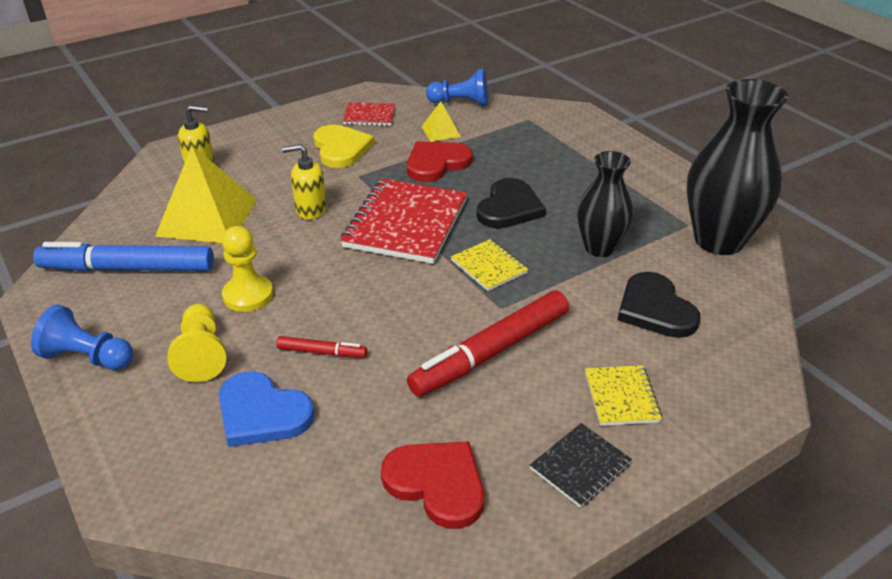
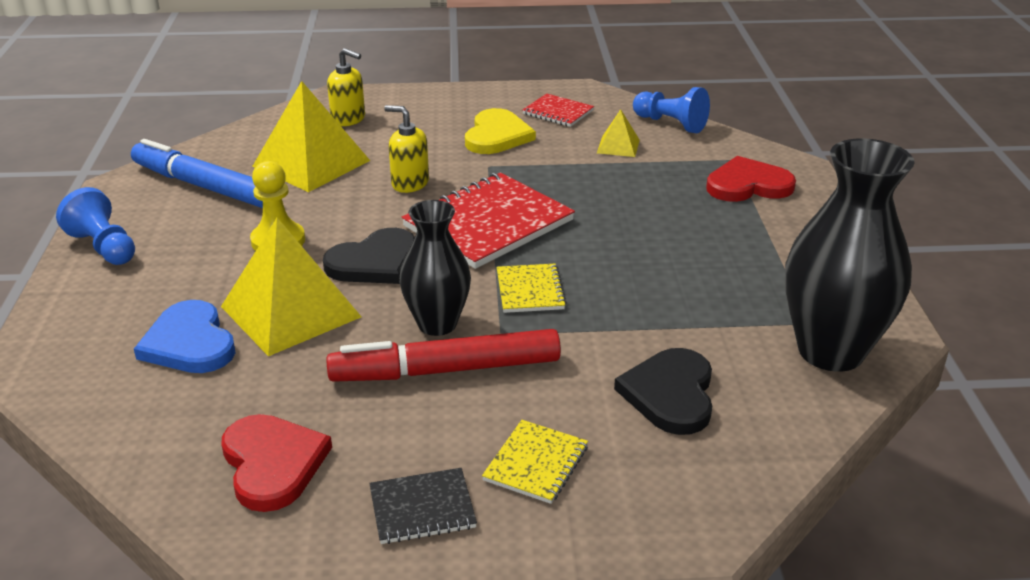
camera: 30 degrees right, 5 degrees down
yellow pawn [167,304,226,382] -> none
red marker [276,336,367,358] -> yellow pyramid [221,218,361,356]
red heart [407,142,473,182] -> red heart moved to [706,156,796,202]
black heart [476,178,546,228] -> black heart moved to [323,228,415,284]
black vase [577,151,633,257] -> black vase moved to [399,200,471,336]

